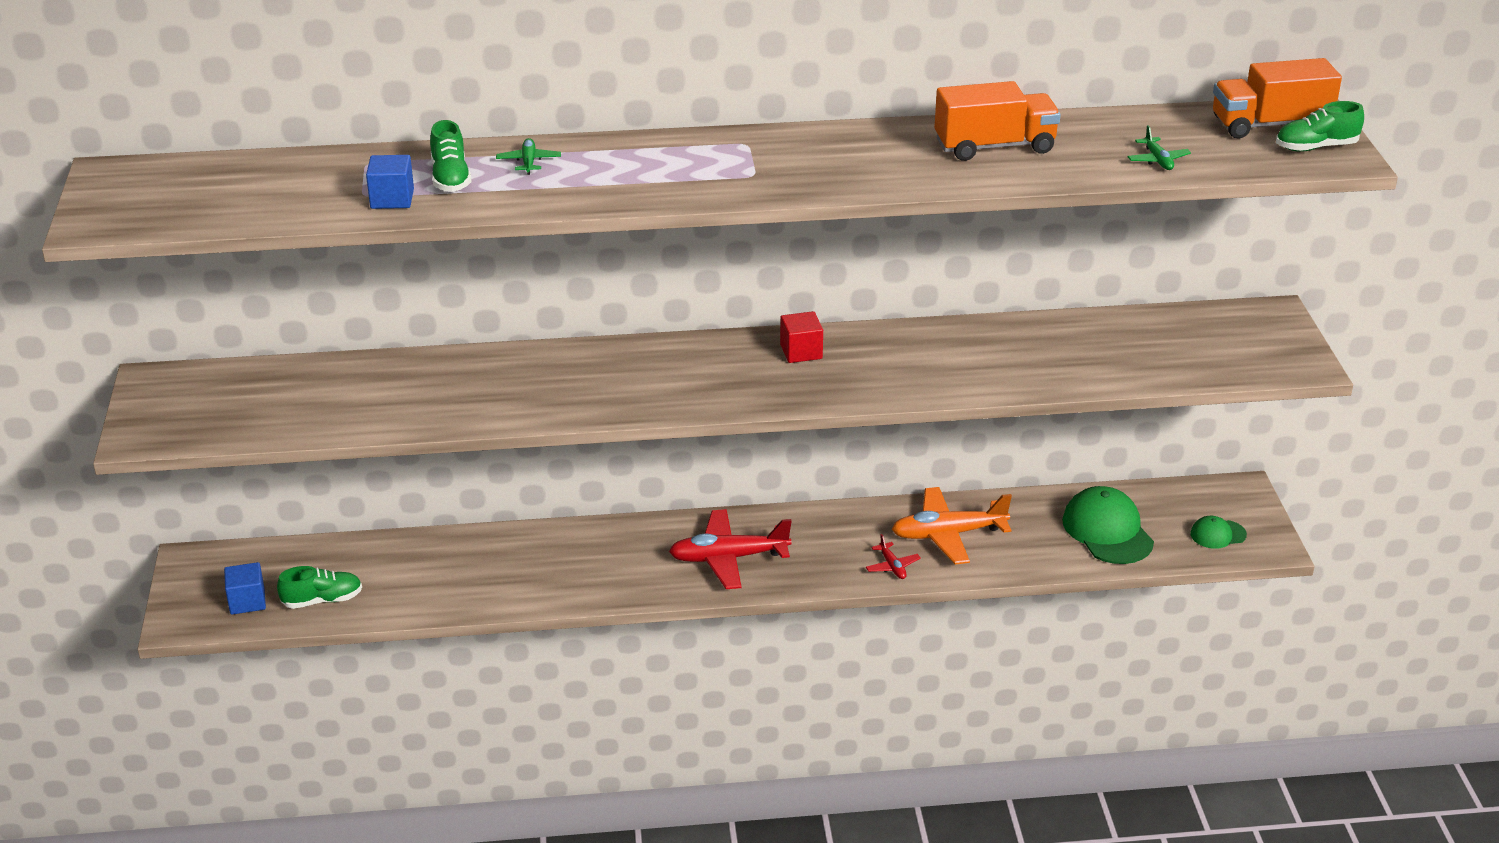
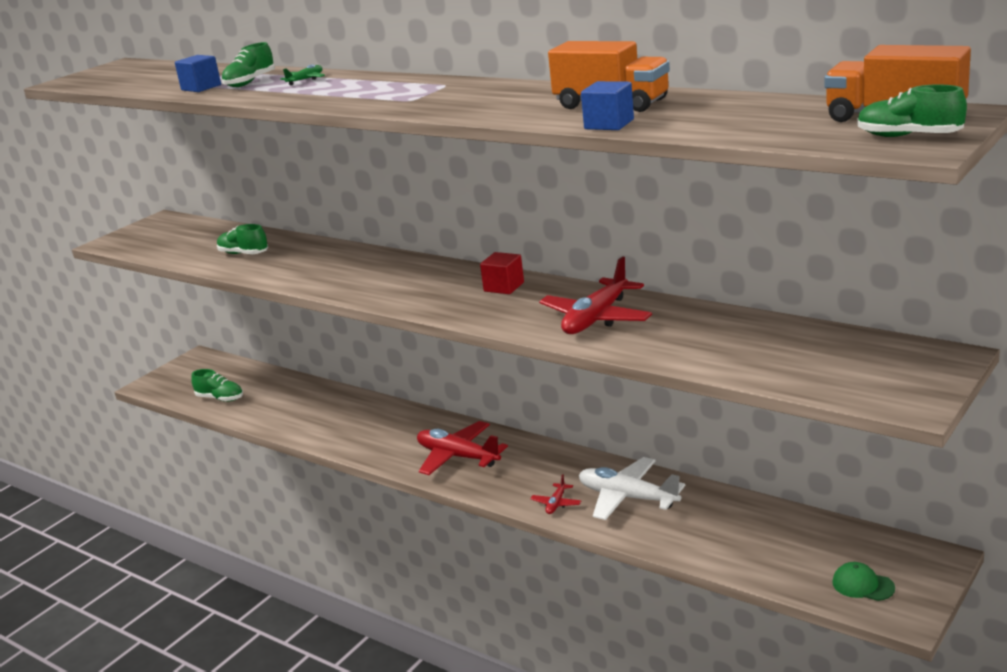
camera: 45 degrees right, 10 degrees down
blue cube [224,562,266,615] -> blue cube moved to [581,81,634,130]
orange plane [892,487,1012,564] -> white plane [579,457,685,520]
green cap [1062,486,1154,564] -> none
green plane [1128,125,1191,170] -> none
none -> green shoe [217,224,268,254]
none -> red plane [539,256,652,334]

